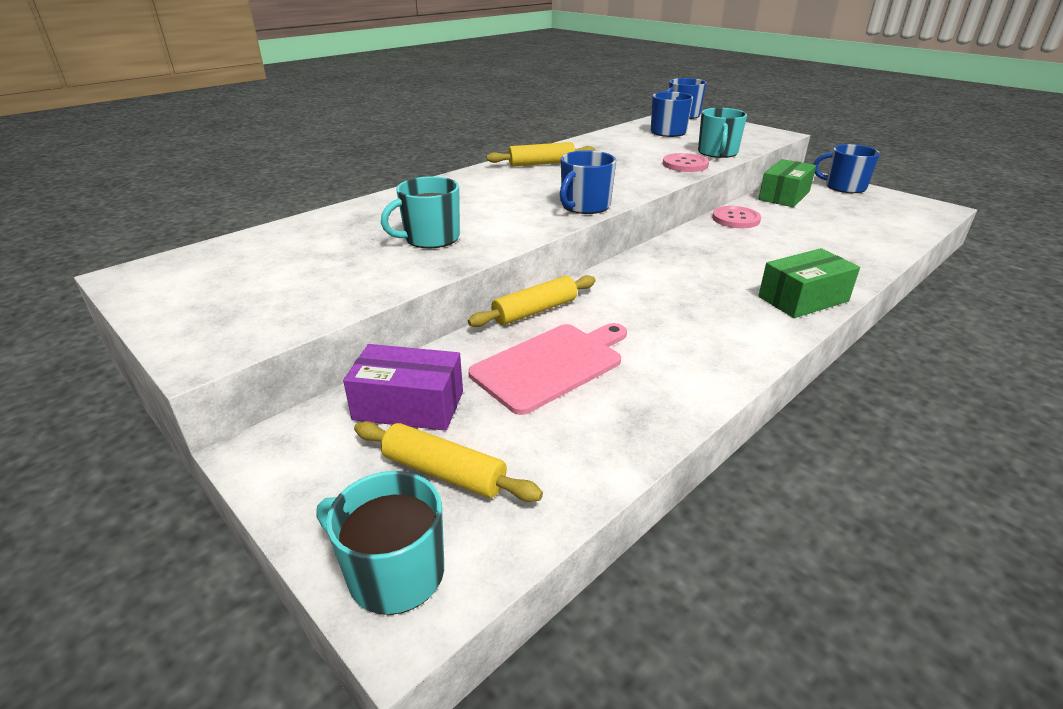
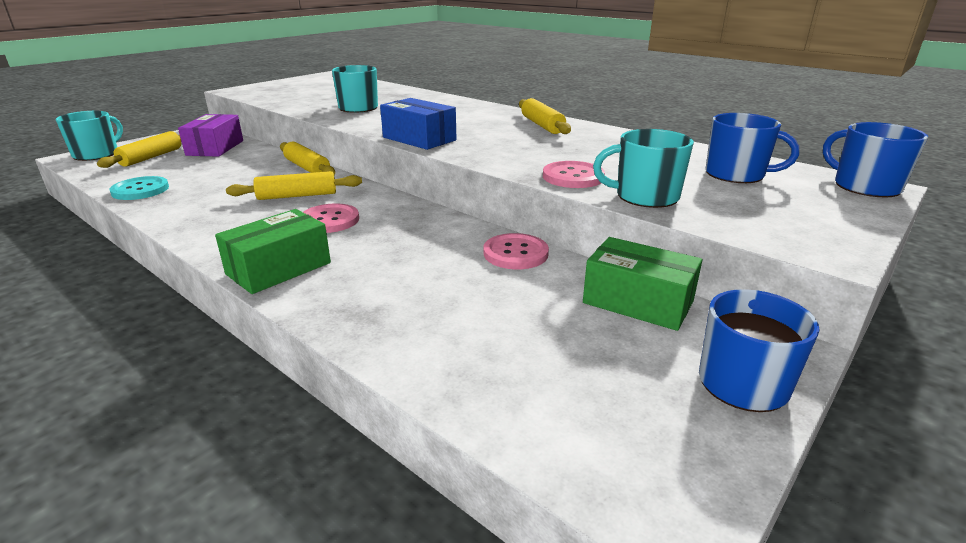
camera: 85 degrees right, 5 degrees down
pink cutting board [468,323,627,415] -> none
blue mug [560,150,616,214] -> blue box [380,98,457,150]
green box [758,248,860,318] -> green box turned 75 degrees clockwise [215,209,331,294]
none -> turquoise button [110,176,169,200]
none -> yellow rolling pin [226,171,362,200]
none -> pink button [303,203,359,233]

